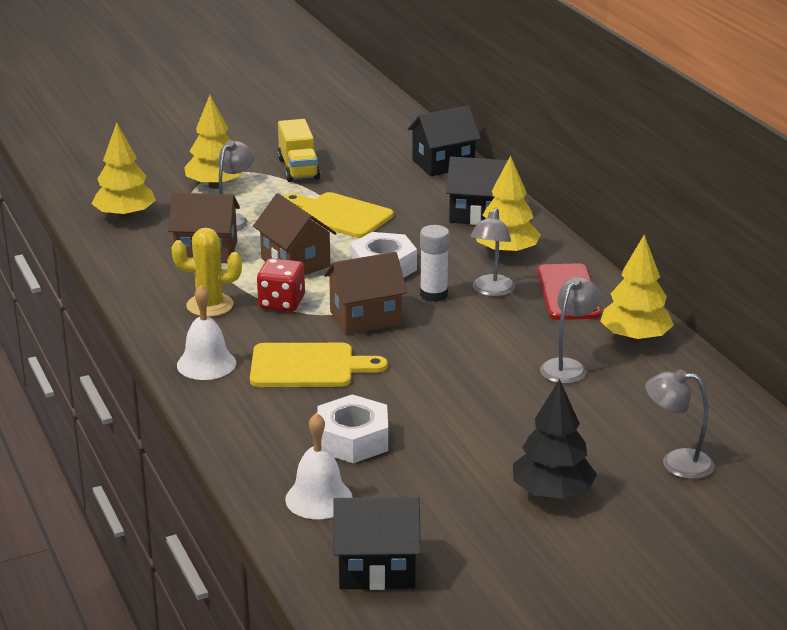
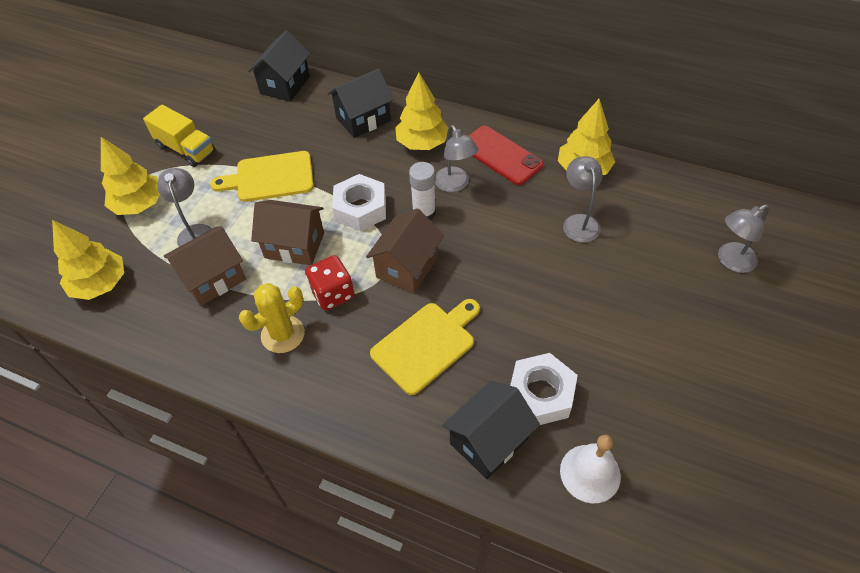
camera: 40 degrees left, 25 degrees up
white bell [177,285,236,380] -> none
black house [333,497,421,590] -> black house moved to [442,381,540,479]
black tree [513,379,597,499] -> none

